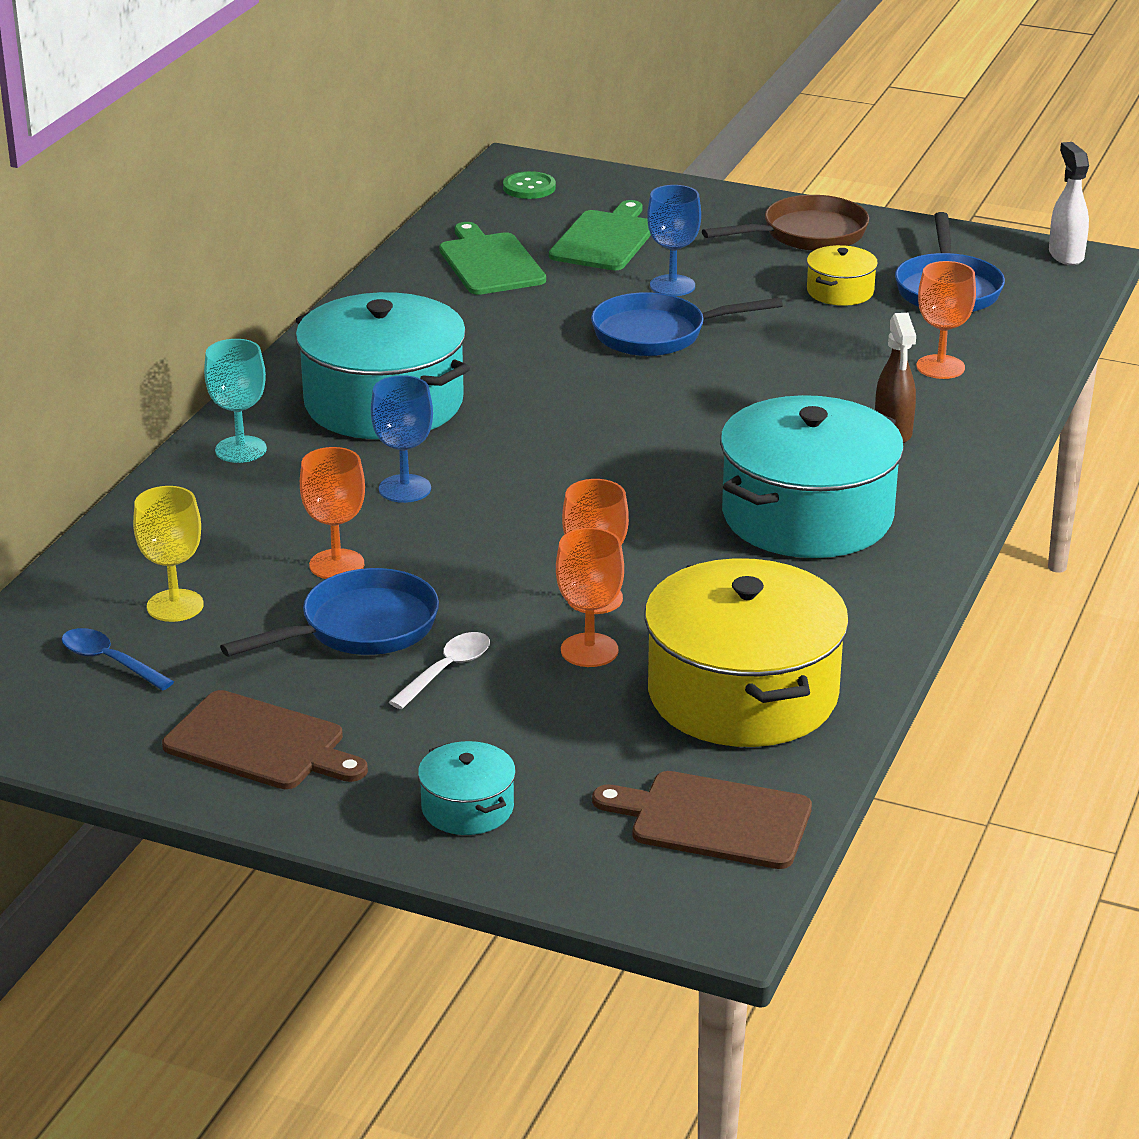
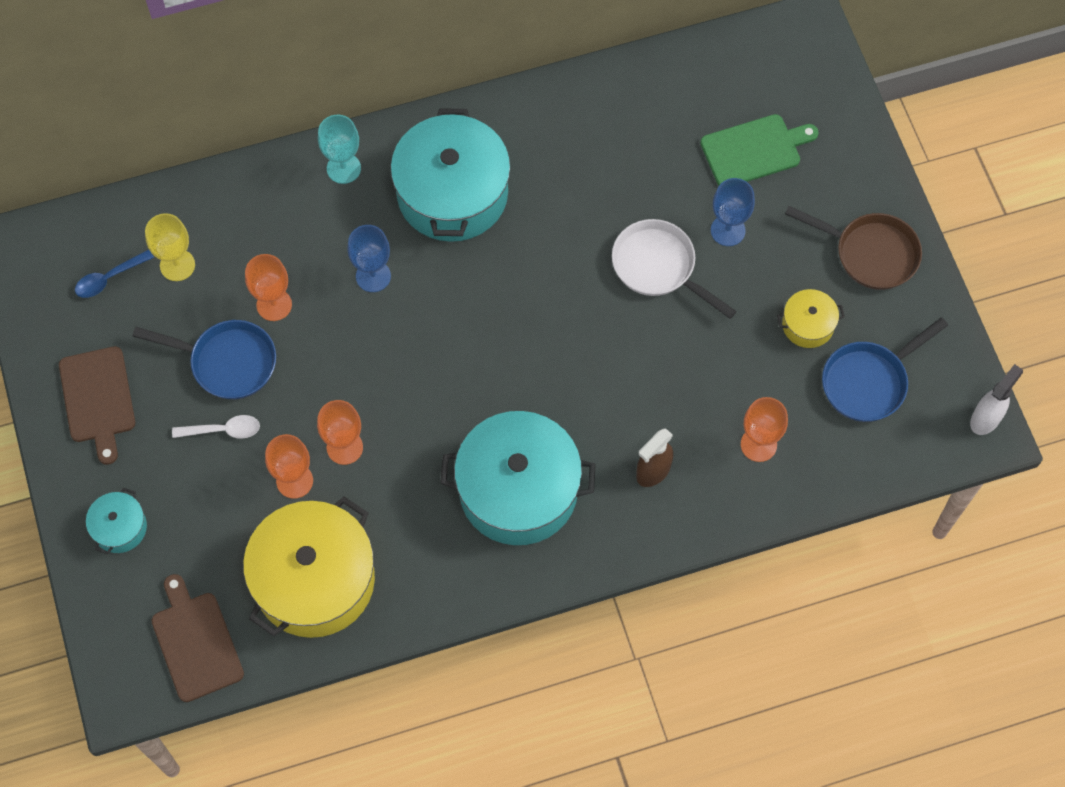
camera: 50 degrees right, 35 degrees up
blue spoon [61,628,174,691] -> blue spoon turned 120 degrees counterclockwise [75,249,154,298]
green cutting board [439,222,546,295] -> none
green button [503,171,556,199] -> none
blue pan [591,292,783,356] -> white pan [612,219,737,319]

